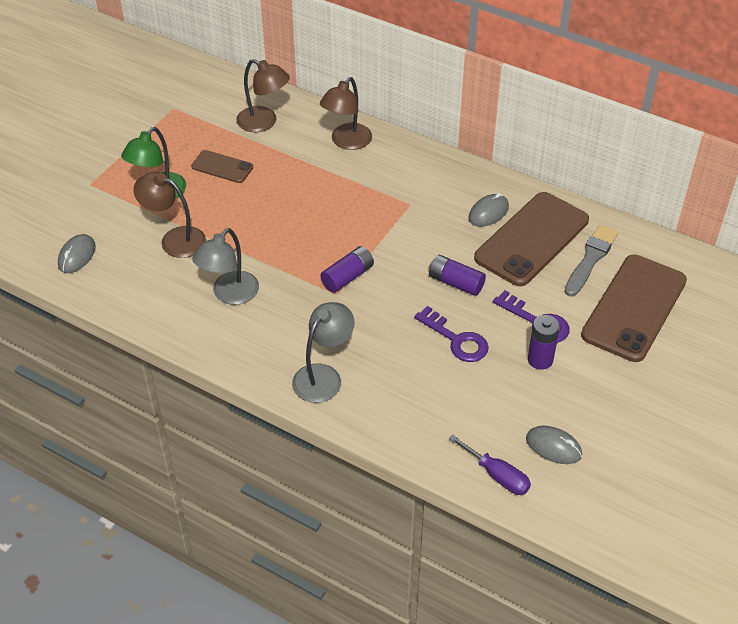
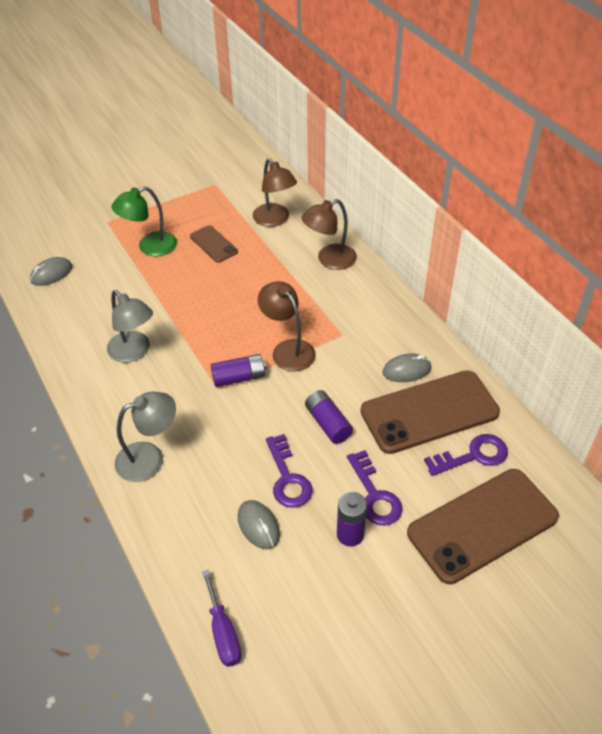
camera: 30 degrees right, 0 degrees up
brown lamp [133,172,206,258] -> brown lamp moved to [258,281,316,371]
grey lamp [192,228,259,305] -> grey lamp turned 105 degrees counterclockwise [107,290,153,363]
grey mouse [526,426,582,464] -> grey mouse moved to [238,500,280,549]
grey brush [564,225,618,297] -> purple key [424,434,508,476]

